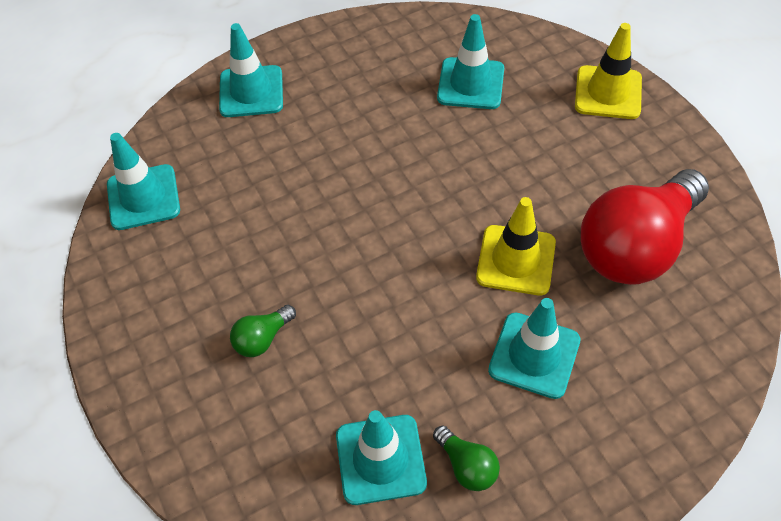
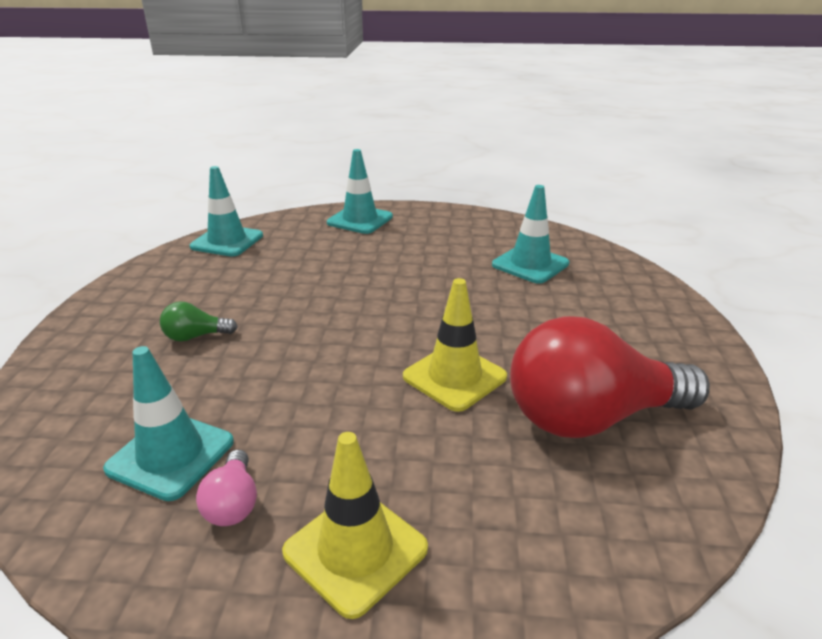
camera: 30 degrees right, 25 degrees down
green light bulb [433,425,500,491] -> pink light bulb [196,449,257,526]
turquoise traffic cone [488,298,581,399] -> none
yellow traffic cone [575,23,642,119] -> yellow traffic cone moved to [282,432,428,619]

